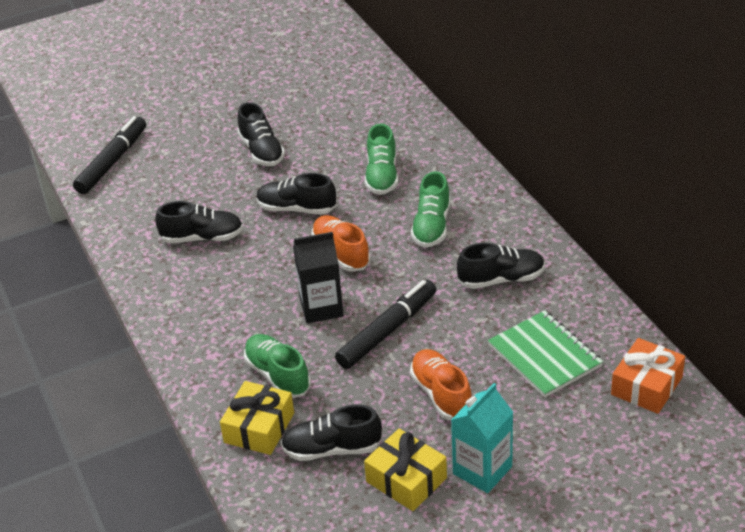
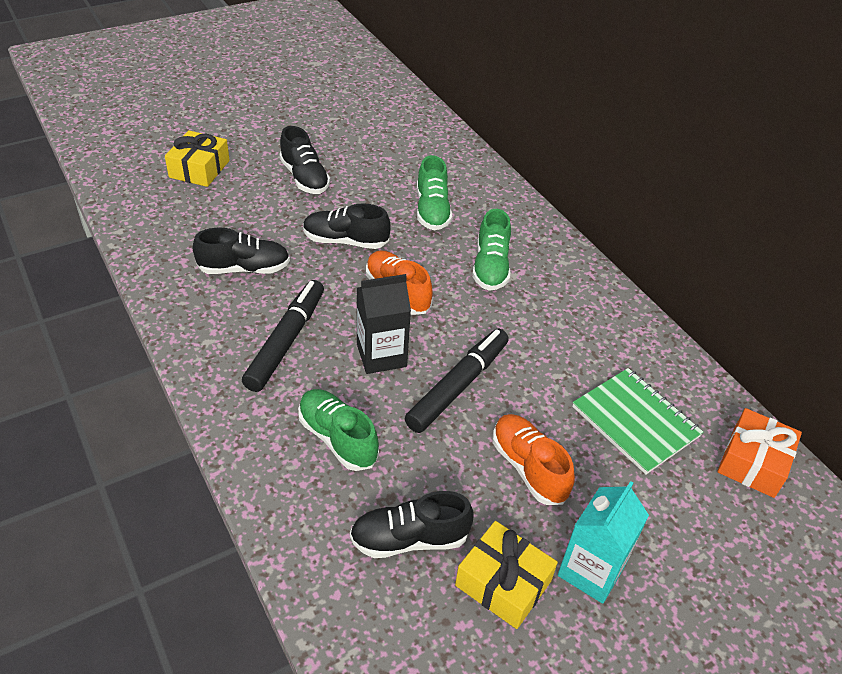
camera: 10 degrees left, 5 degrees up
black marker [73,116,146,194] -> black marker moved to [242,280,324,392]
yellow gift [220,381,294,455] -> yellow gift moved to [165,130,230,187]
black shoe [457,243,545,289] -> none

